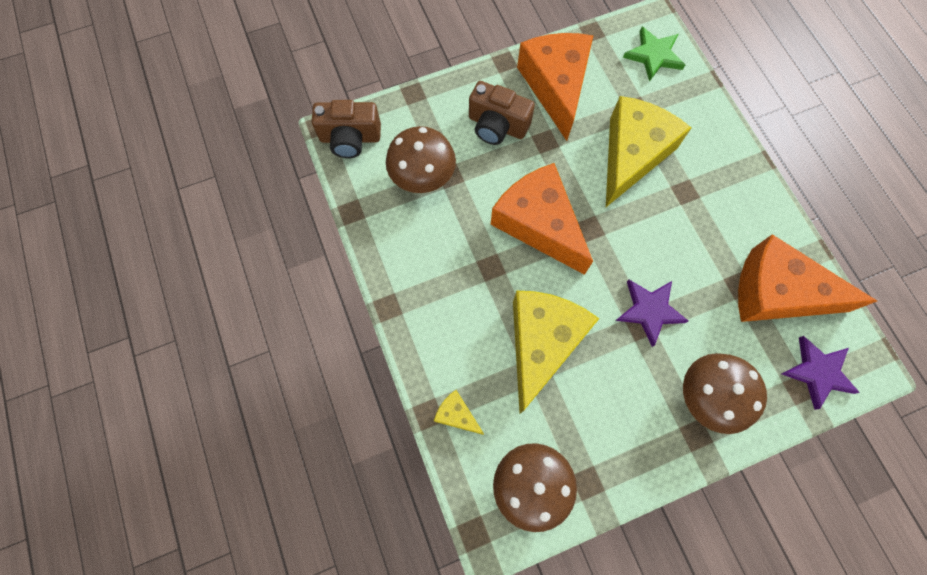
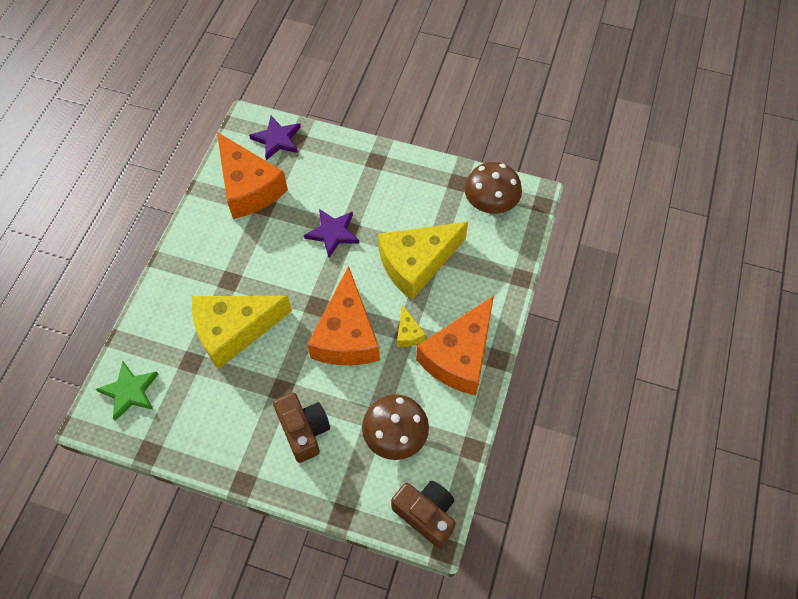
camera: 140 degrees left, 10 degrees down
yellow cheese [434,390,484,435] -> yellow cheese moved to [397,305,426,347]
orange cheese [517,33,594,141] -> orange cheese moved to [416,295,494,396]
brown mushroom [683,353,767,434] -> none

